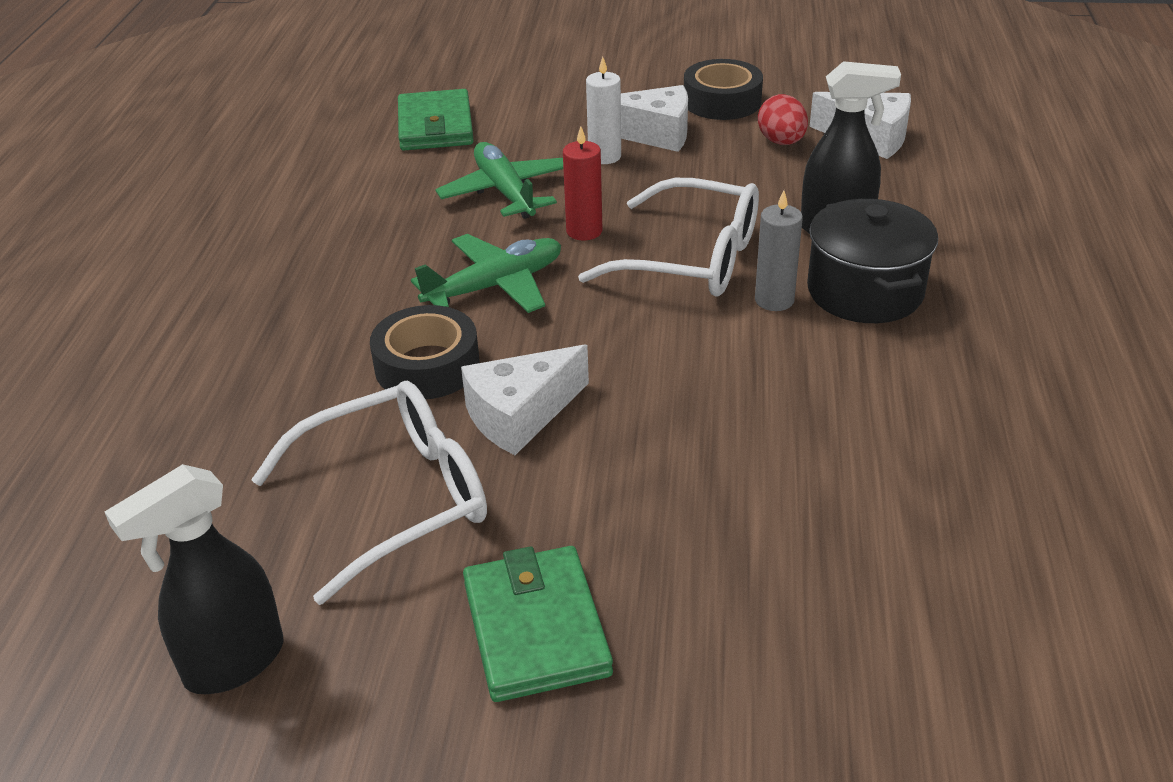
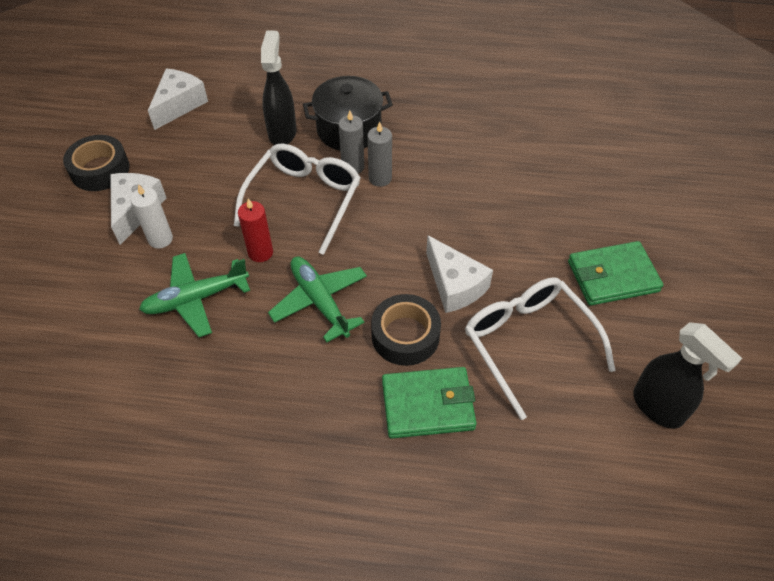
camera: 90 degrees left, 15 degrees up
green wallet [398,89,474,150] -> green wallet moved to [382,367,477,439]
red egg [758,94,808,145] -> none
none -> grey candle [367,122,392,187]

